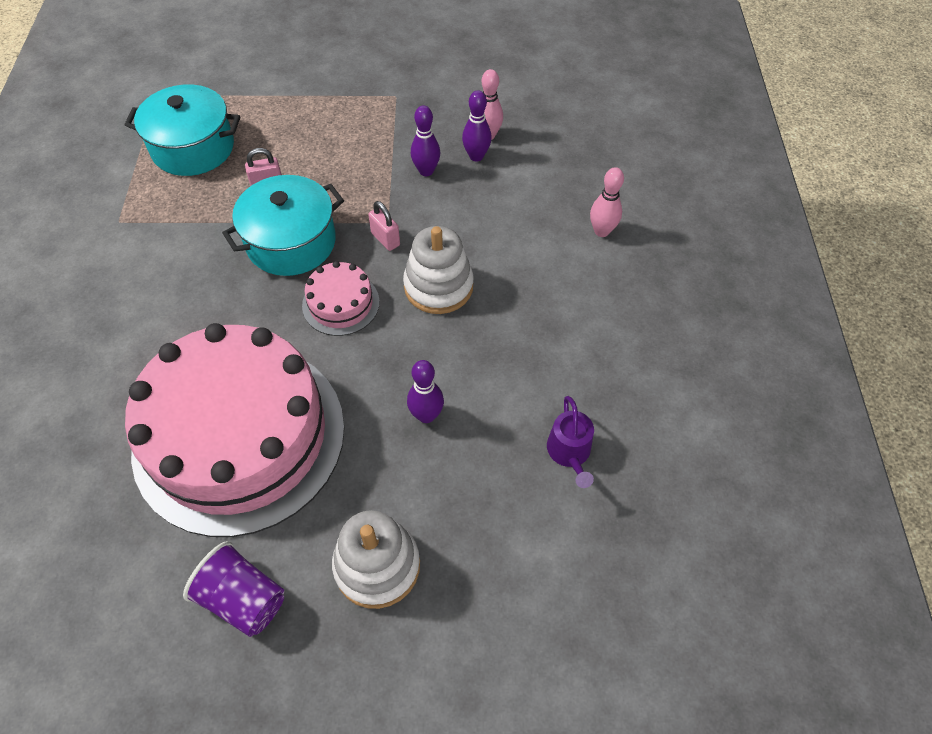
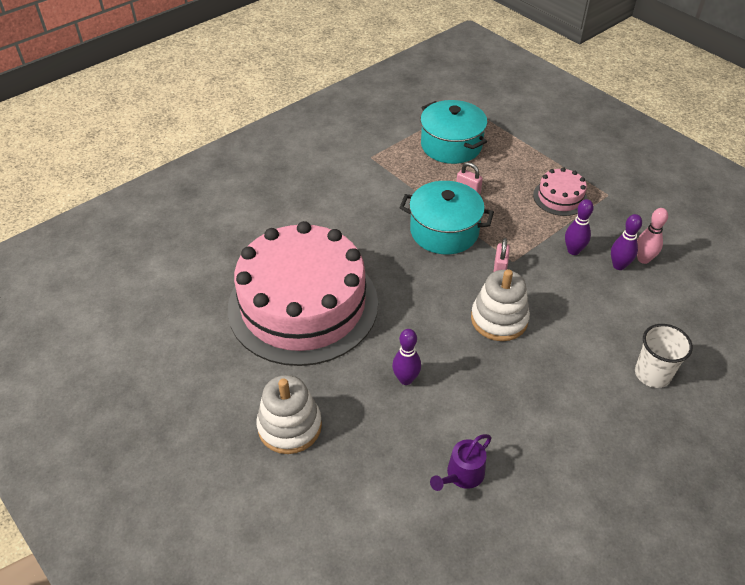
camera: 50 degrees right, 10 degrees down
purple cup [183,541,284,637] -> none
pink cake [302,261,380,336] -> pink cake moved to [533,167,588,216]
pink bowling pin [590,167,624,237] -> white cup [635,324,693,388]

